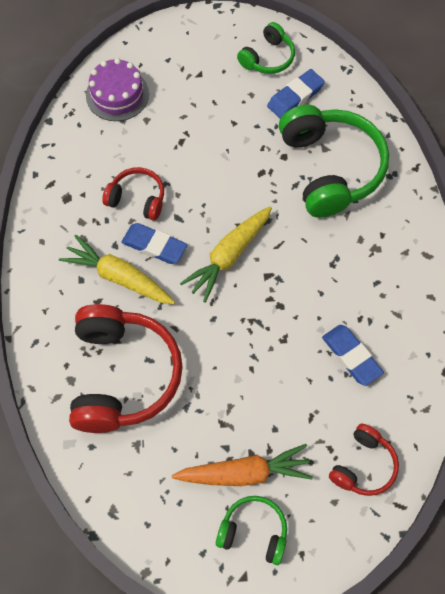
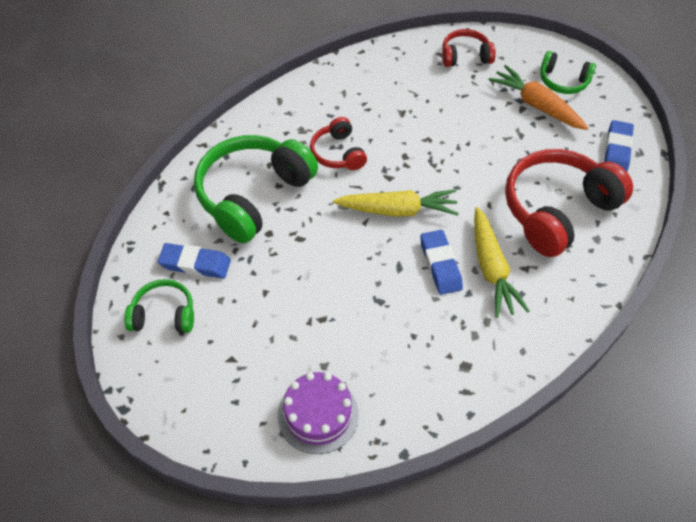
camera: 130 degrees left, 10 degrees down
red headphones [102,167,164,221] -> red headphones moved to [310,117,367,170]
green headphones [216,496,287,565] -> green headphones turned 45 degrees counterclockwise [540,51,596,94]
blue eraser [322,325,384,386] -> blue eraser moved to [604,120,634,171]

